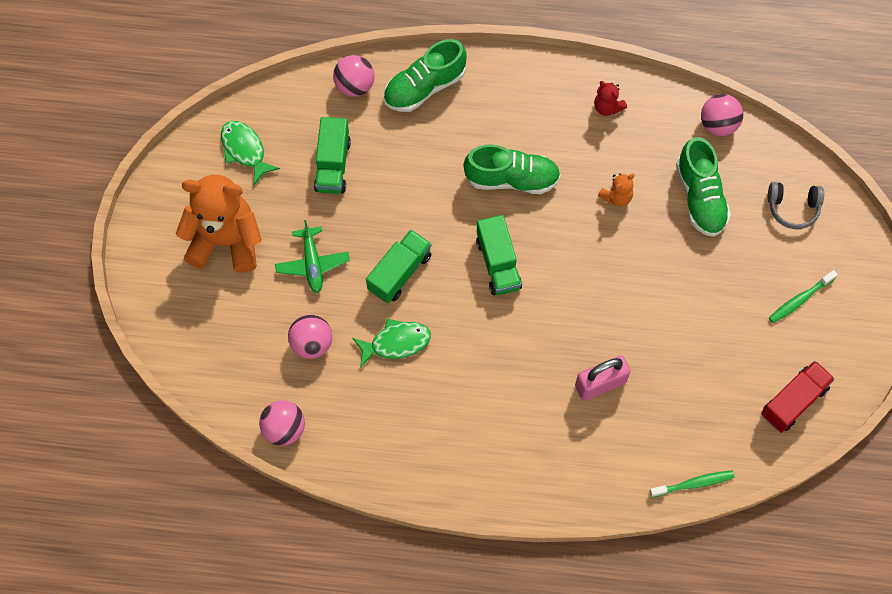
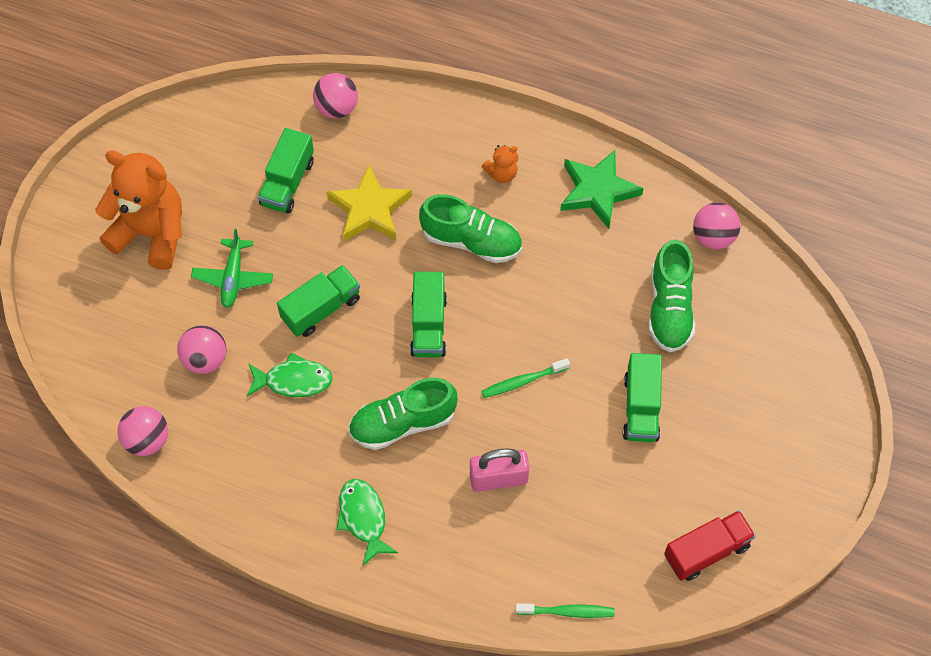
camera: 15 degrees right, 5 degrees down
green fish [221,121,280,185] -> green fish moved to [336,479,398,566]
green shoe [383,39,467,112] -> green shoe moved to [348,378,458,450]
red teddy bear [594,81,627,116] -> green star [560,150,644,229]
orange teddy bear [598,173,634,206] -> orange teddy bear moved to [482,145,518,183]
grey headphones [768,182,824,229] -> none
green toothbrush [769,270,838,323] -> green toothbrush moved to [481,358,570,398]
none -> yellow star [327,165,412,242]
none -> green truck [623,353,662,442]

